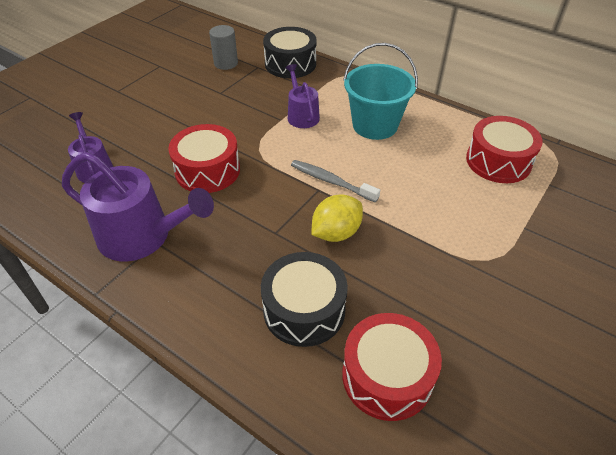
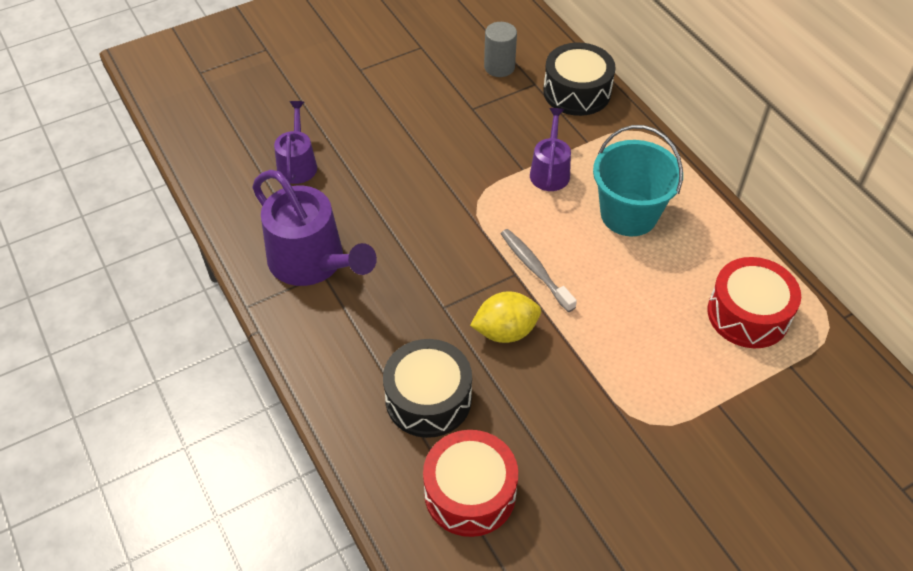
camera: 25 degrees right, 5 degrees up
red drum [168,124,240,193] -> none

